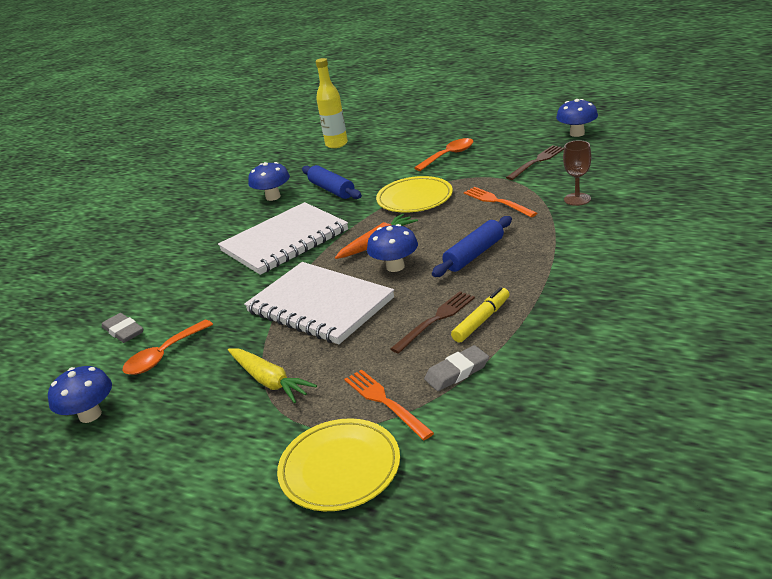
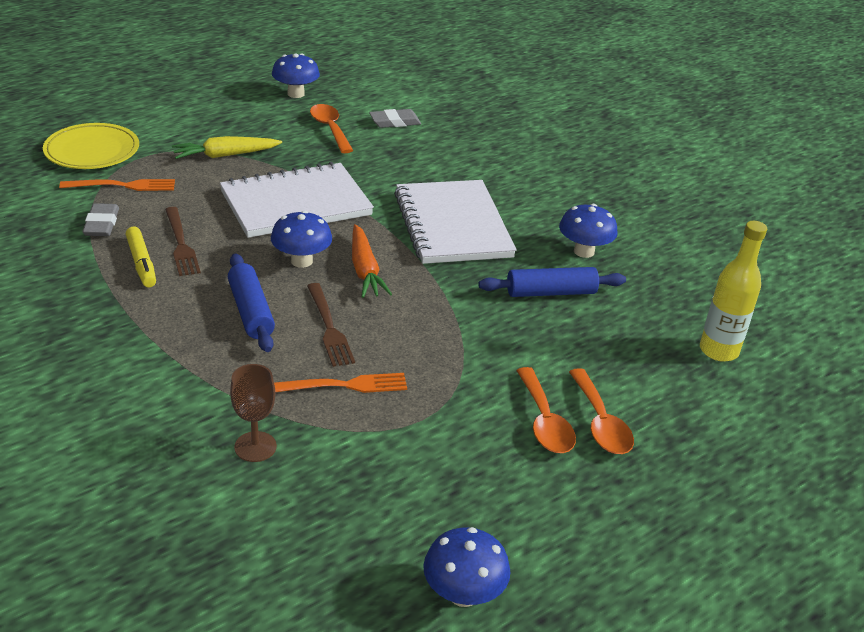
camera: 110 degrees right, 5 degrees up
yellow plate [376,176,453,213] -> none
brown fork [506,145,564,180] -> brown fork moved to [307,283,355,367]
none -> orange spoon [569,368,634,454]

